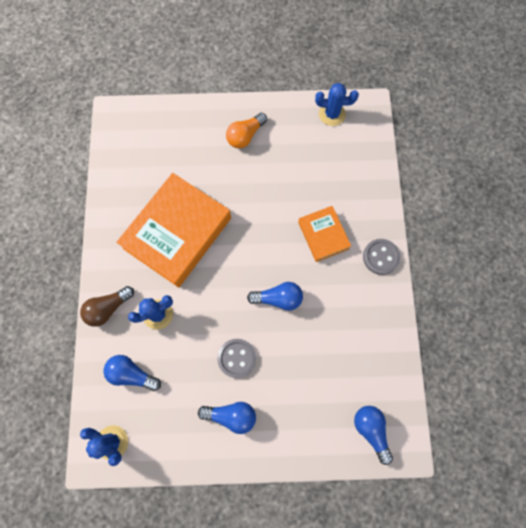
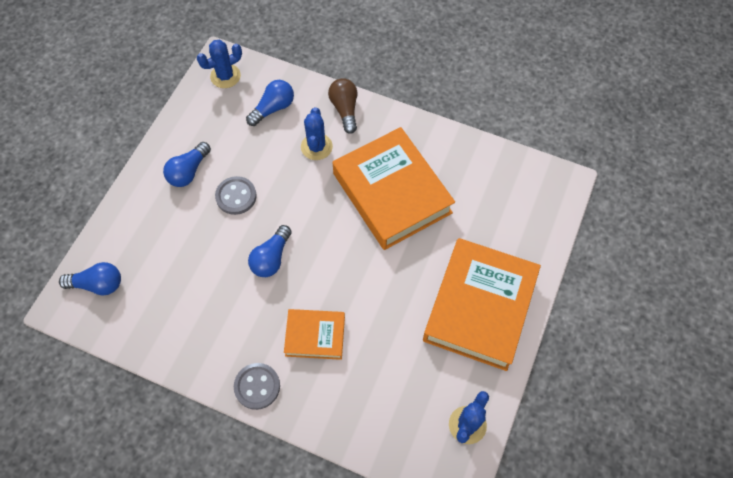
camera: 115 degrees right, 10 degrees down
orange light bulb [226,113,267,148] -> orange book [423,238,541,371]

